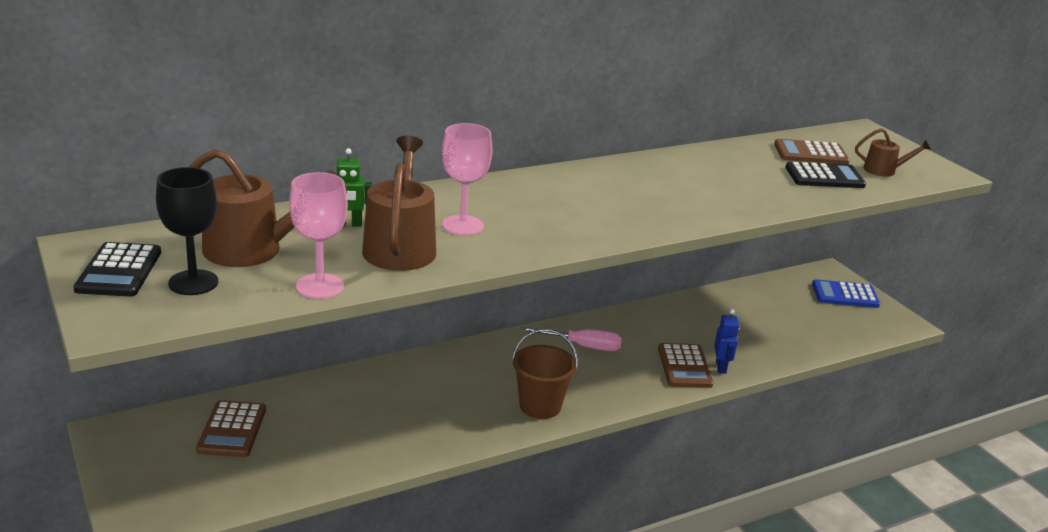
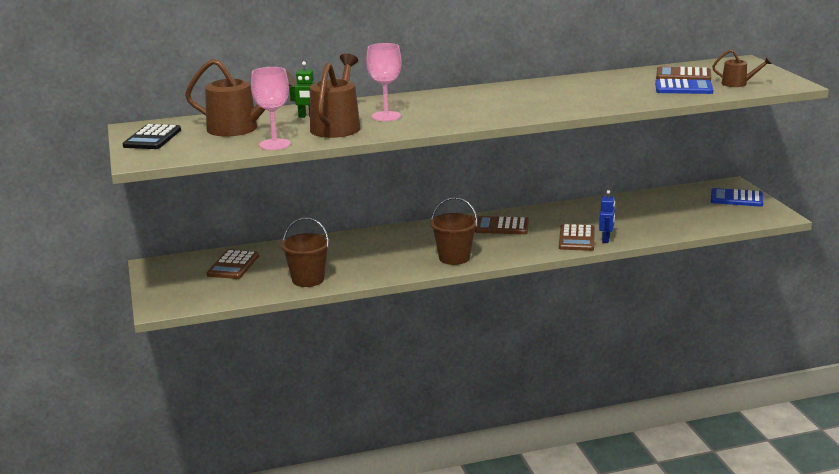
camera: 15 degrees right, 5 degrees down
black goblet [156,167,218,295] -> none
pink screwdriver [521,327,622,351] -> brown calculator [475,216,529,234]
black calculator [785,162,866,188] -> blue calculator [655,79,713,94]
none -> brown bucket [281,217,330,287]

